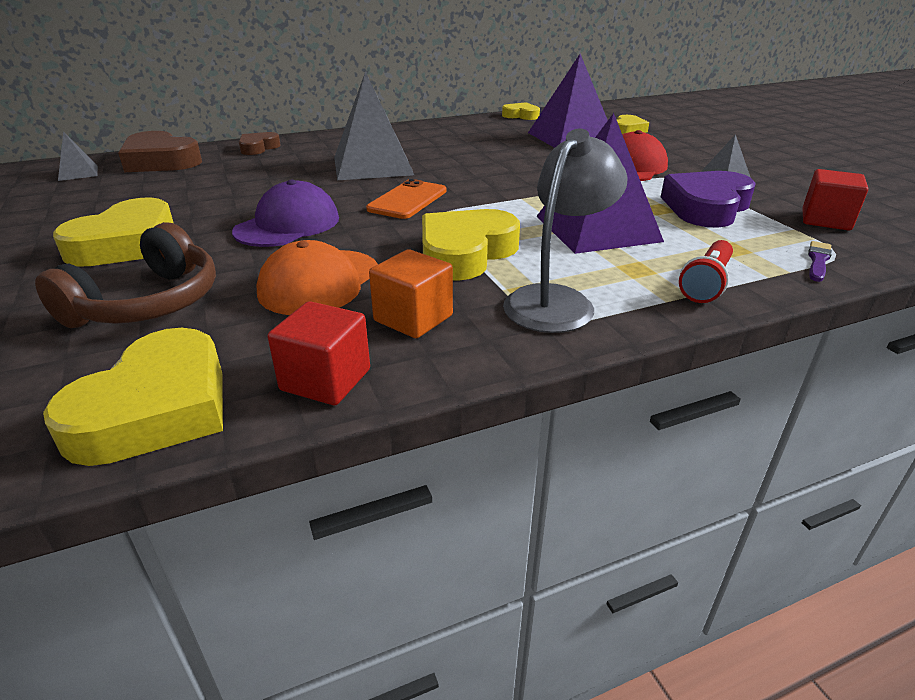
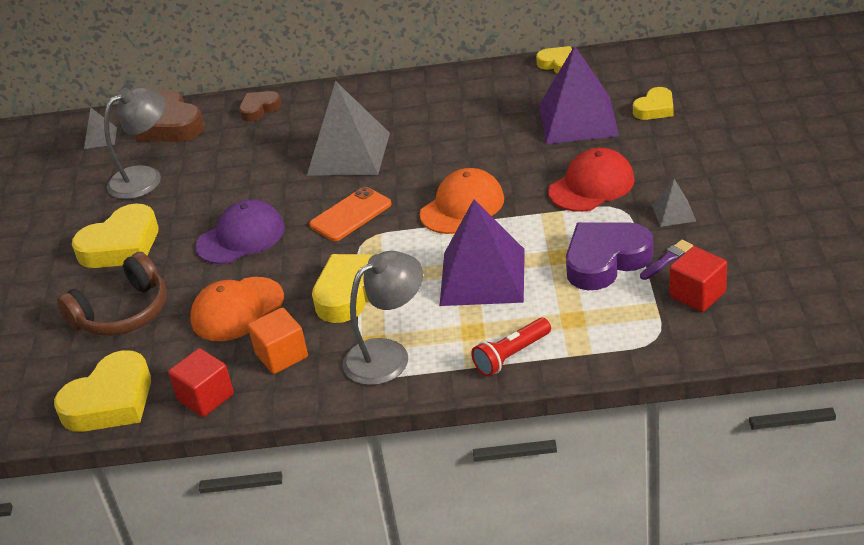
camera: 25 degrees right, 5 degrees up
purple brush [808,241,832,282] -> purple brush moved to [640,239,693,280]
none -> grey lamp [104,87,165,199]
none -> orange cap [420,168,504,234]

